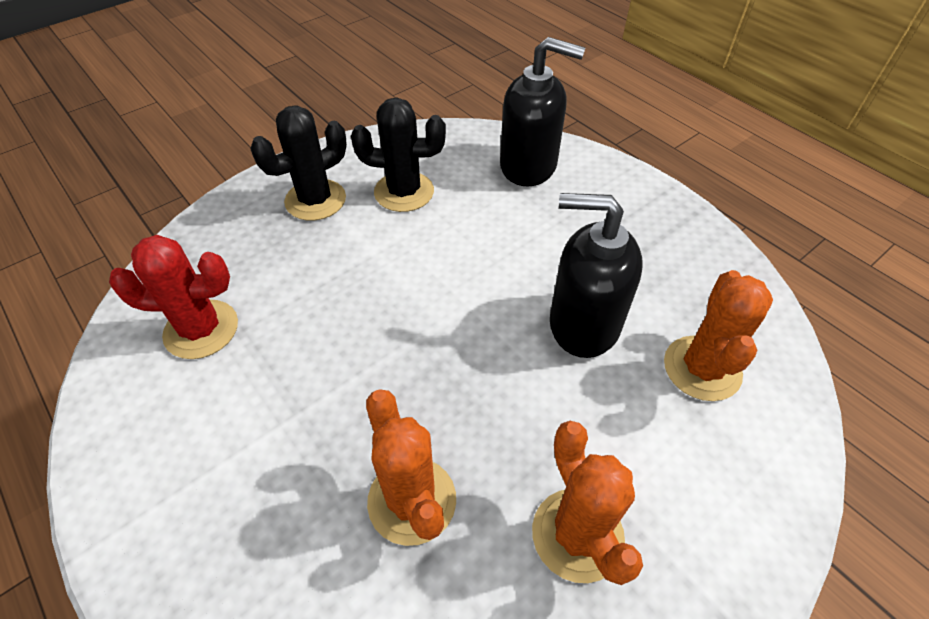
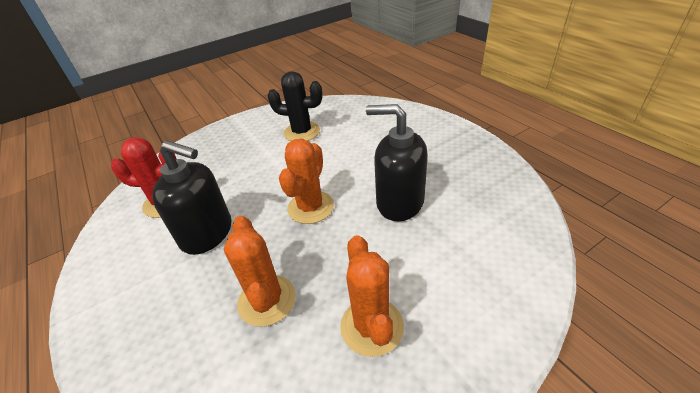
camera: 10 degrees right, 10 degrees down
black cactus [251,106,347,221] -> none
black soap dispenser [500,37,585,187] -> black soap dispenser moved to [152,140,231,255]
orange cactus [664,270,773,401] -> orange cactus moved to [279,139,334,224]

